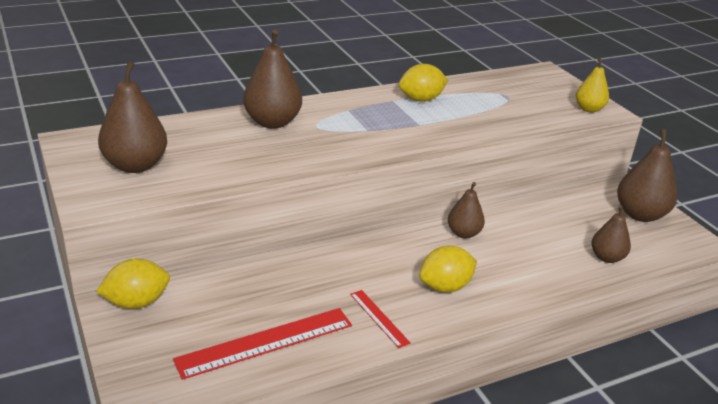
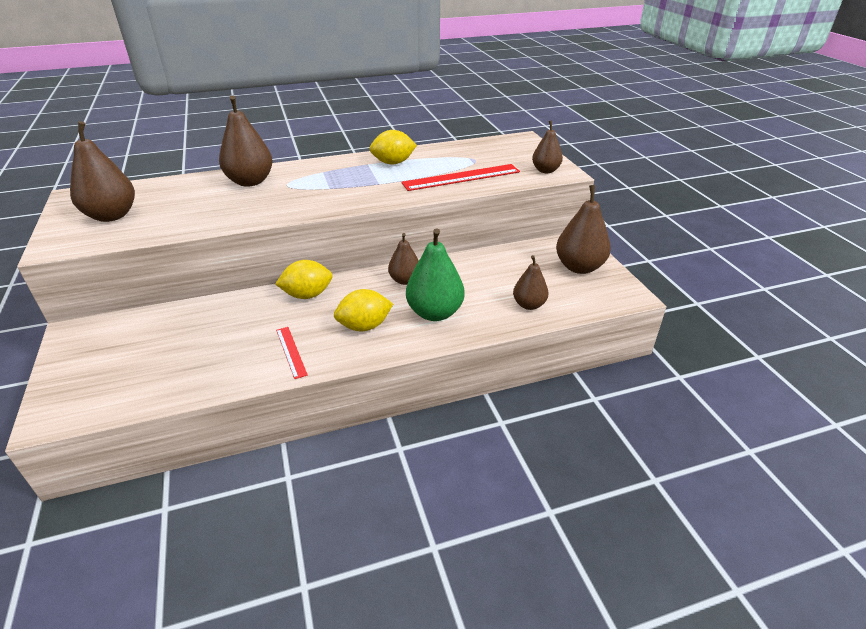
camera: 10 degrees right, 5 degrees up
yellow lemon [96,259,170,309] -> yellow lemon moved to [275,260,333,299]
red ruler [173,308,352,380] -> red ruler moved to [401,164,520,191]
yellow pear [576,57,609,113] -> brown pear [532,120,563,173]
none -> green pear [406,228,465,321]

